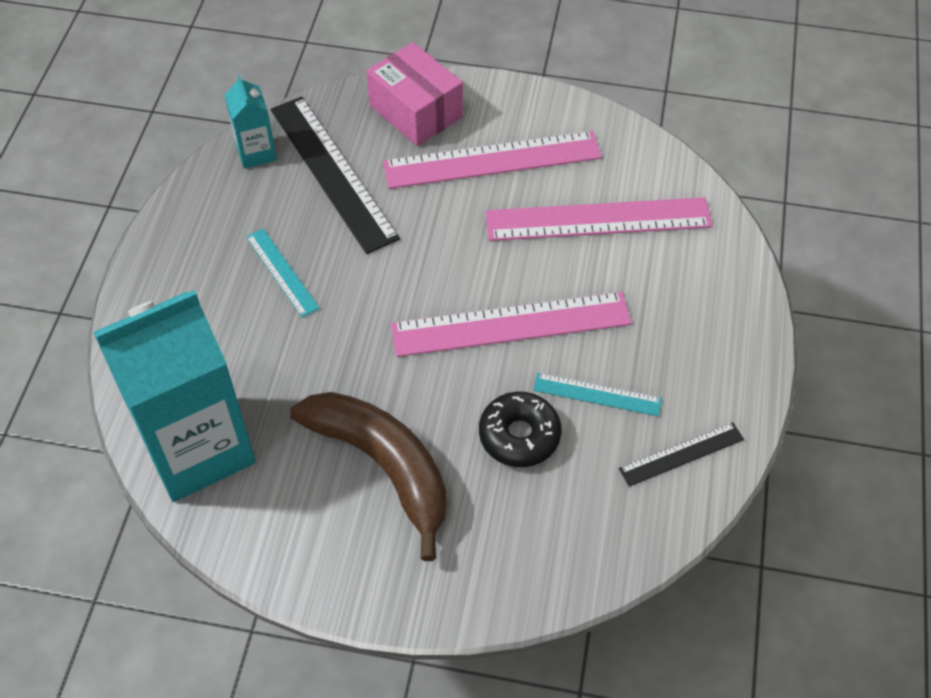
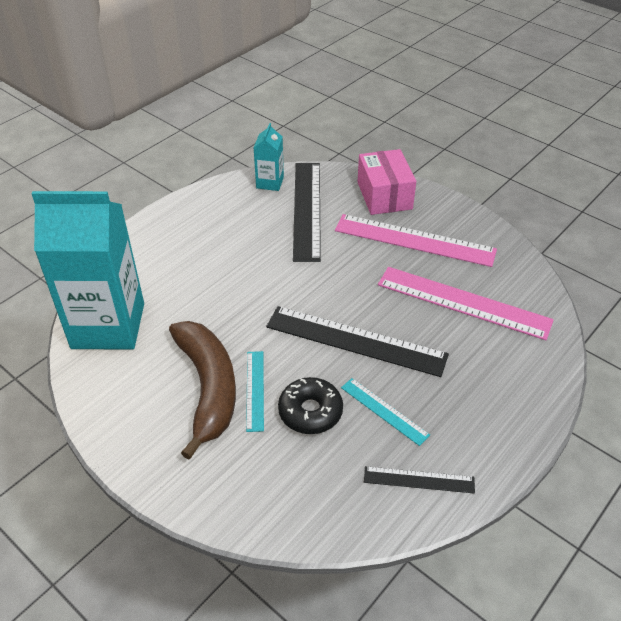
camera: 30 degrees right, 10 degrees down
turquoise ruler [246,229,320,317] -> turquoise ruler moved to [246,351,264,432]
pink ruler [391,292,632,357] -> black ruler [266,306,449,377]

